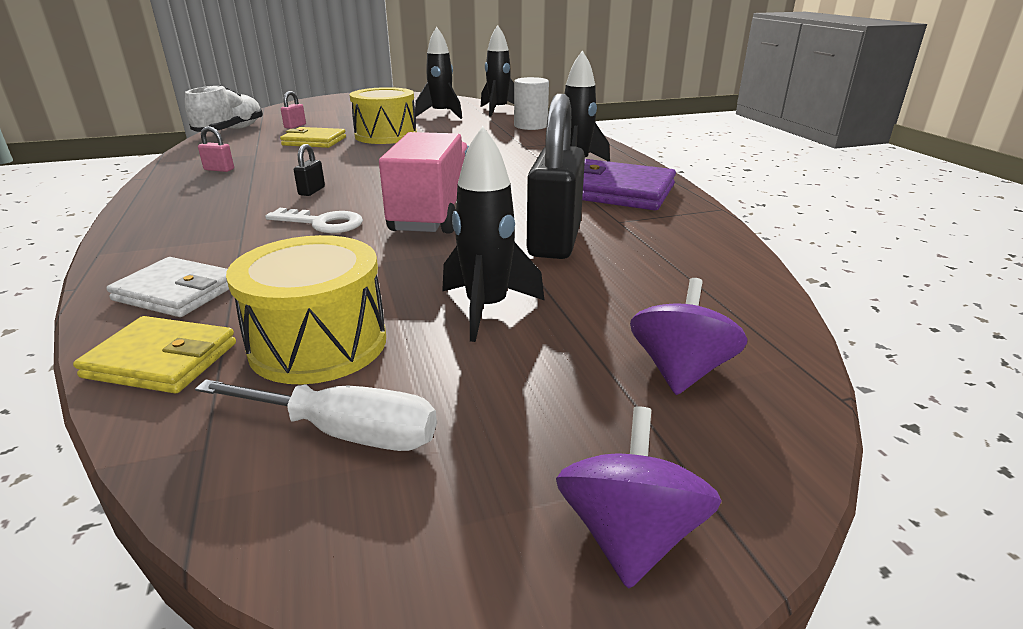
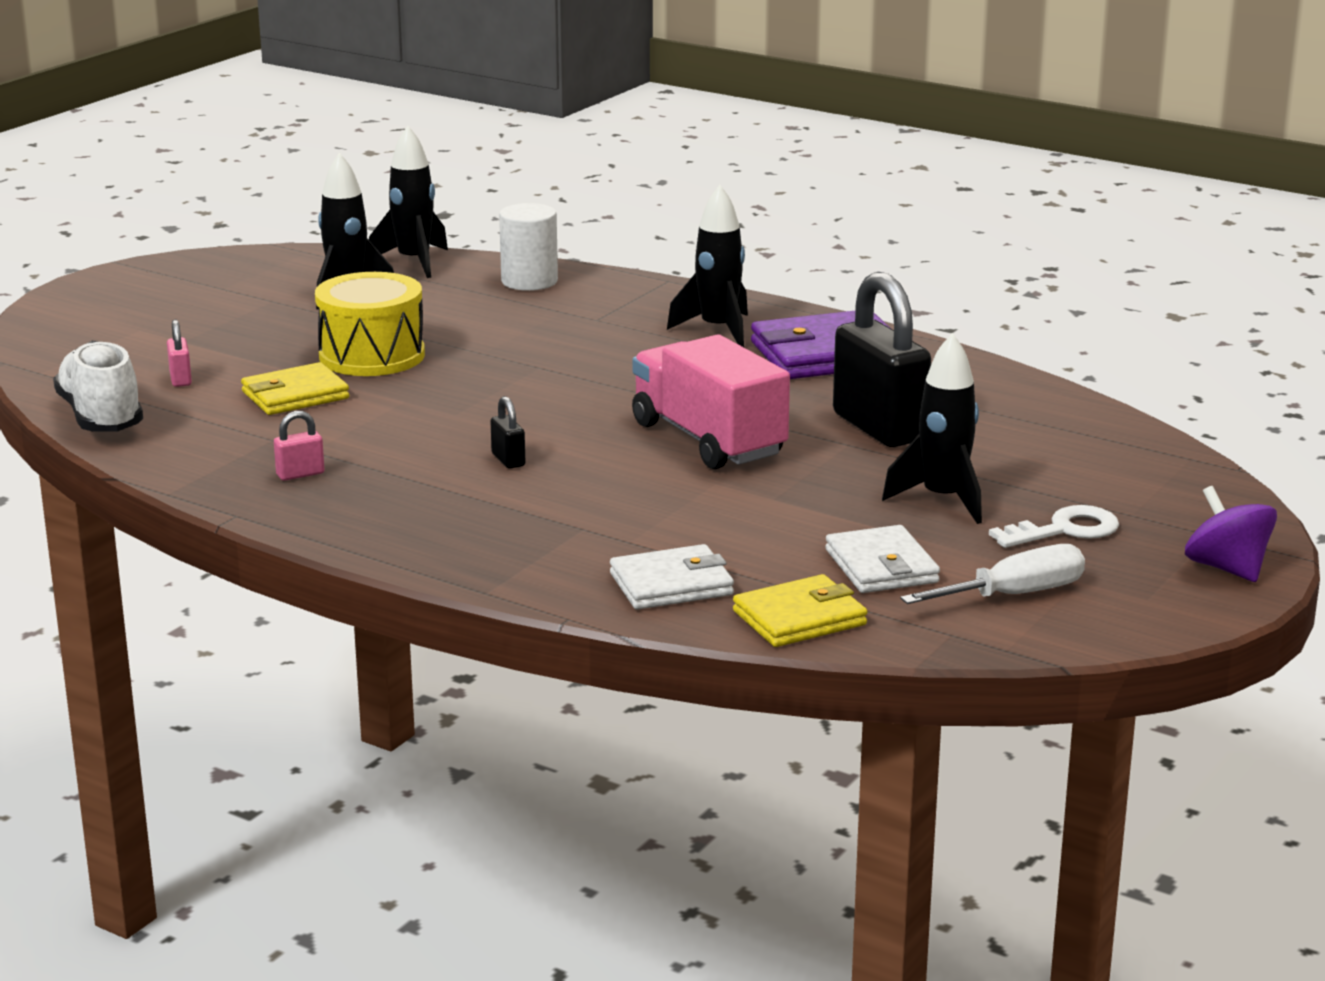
camera: 40 degrees left, 5 degrees down
yellow drum [226,235,386,384] -> white wallet [825,525,940,593]
white key [265,208,363,233] -> white key moved to [989,505,1119,548]
purple spinning top [630,278,747,395] -> none

